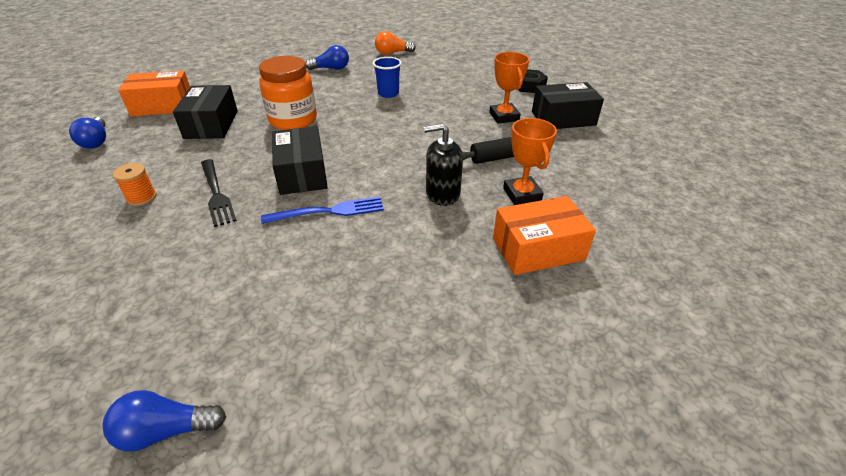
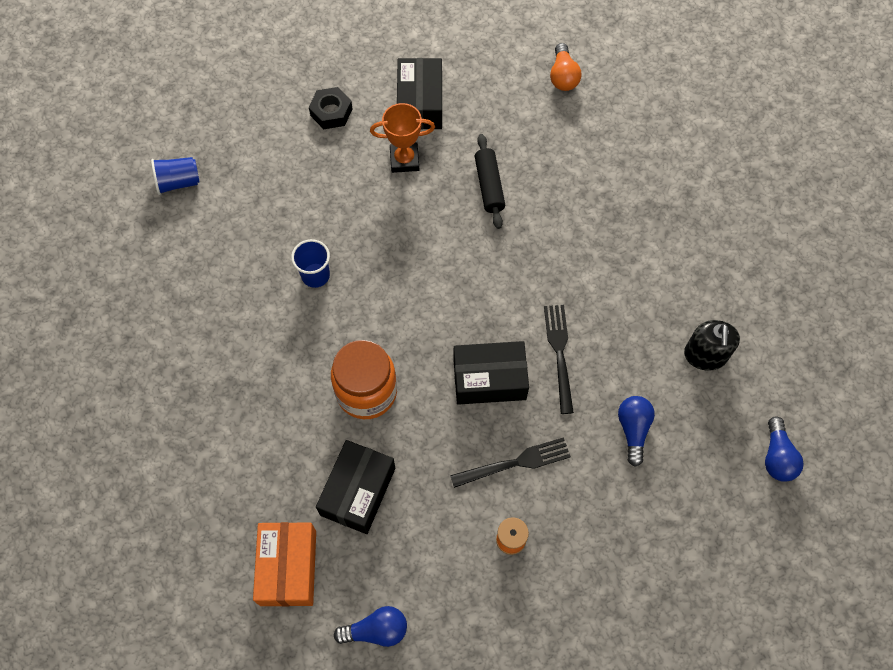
camera: 80 degrees left, 25 degrees up
black box [173,85,238,139] -> black box turned 75 degrees counterclockwise [316,440,395,534]
blue fork [261,197,384,224] -> black fork [544,305,574,414]
blue light bulb [306,45,349,70] -> blue light bulb moved to [618,396,655,467]
orange light bulb [375,31,416,55] -> orange light bulb moved to [550,43,582,91]
black soap dispenser [424,124,463,206] -> black soap dispenser moved to [684,320,740,371]
orange box [493,196,596,275] -> none
orange trophy [503,118,557,205] -> none
none -> blue cup [151,157,199,195]

